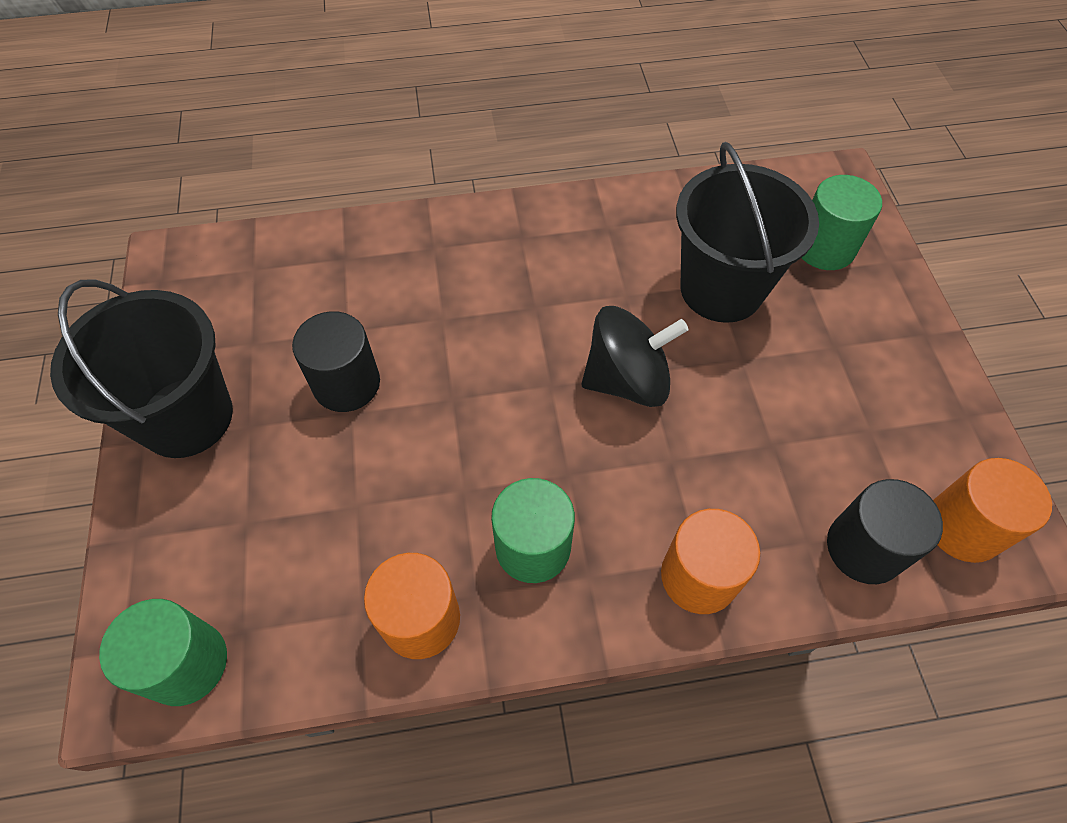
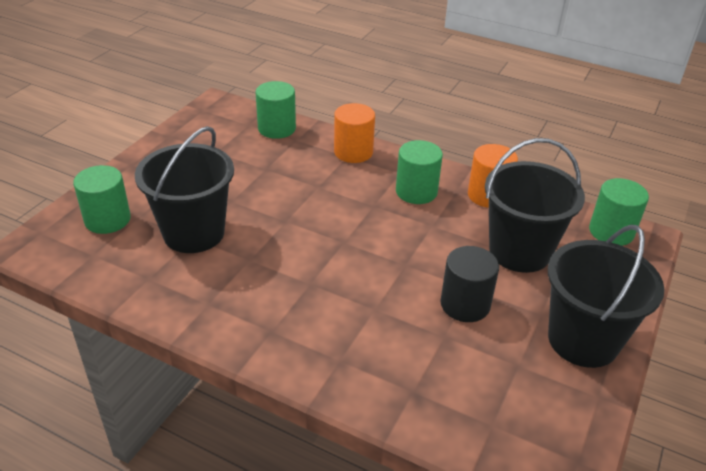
camera: 145 degrees left, 20 degrees down
black spinning top [582,306,689,407] -> none
black cylinder [827,479,943,584] -> green cylinder [256,81,296,139]
orange cylinder [933,458,1052,563] -> none
none -> black bucket [485,138,585,273]

